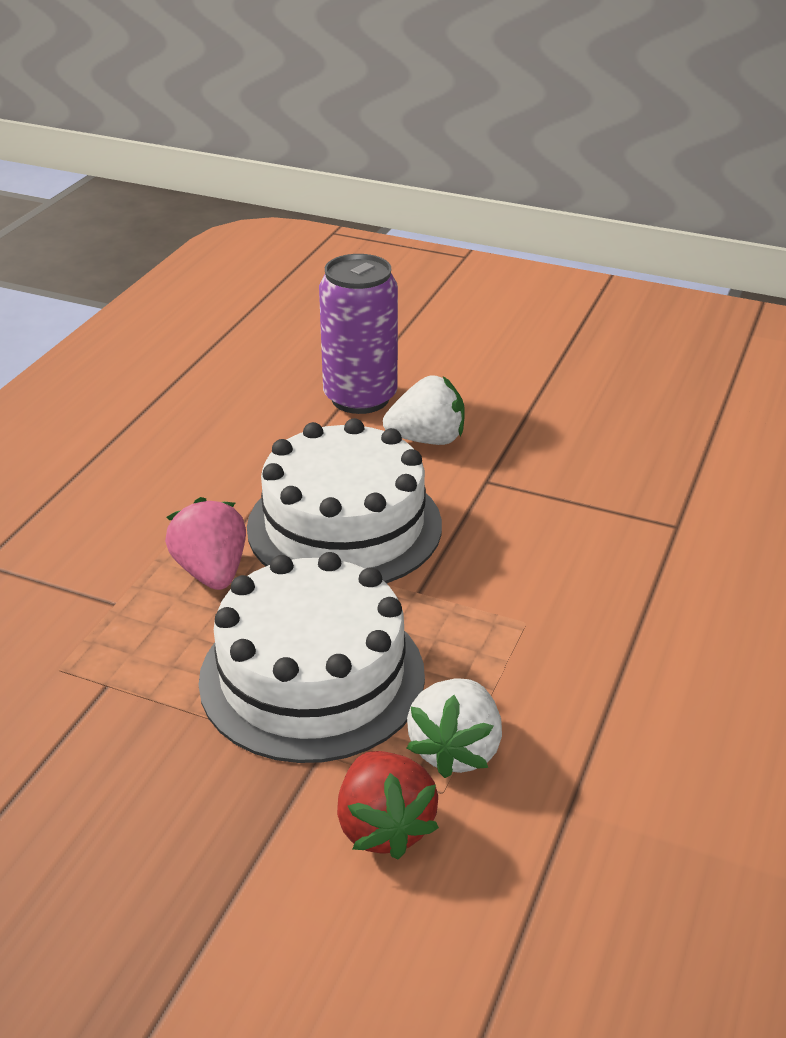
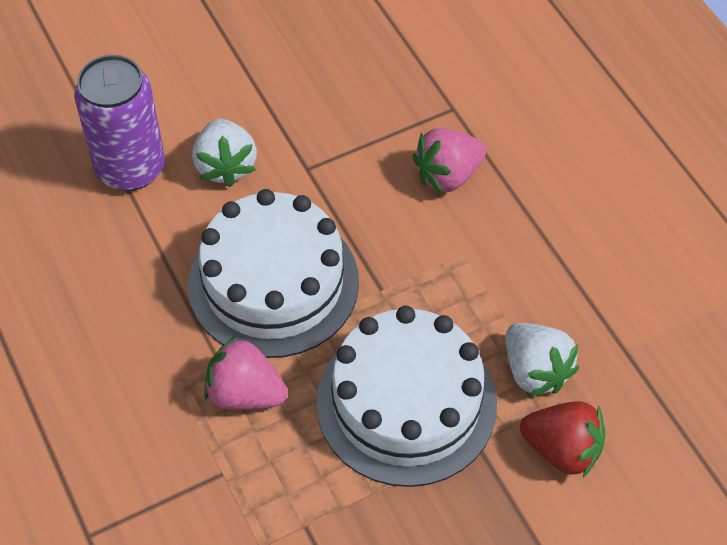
camera: 50 degrees left, 20 degrees up
white strawberry [383,375,464,445] -> white strawberry turned 135 degrees clockwise [192,119,257,187]
none -> pink strawberry [413,128,486,194]

